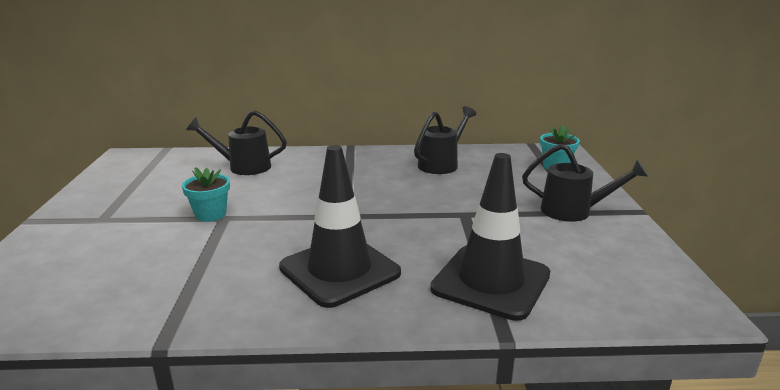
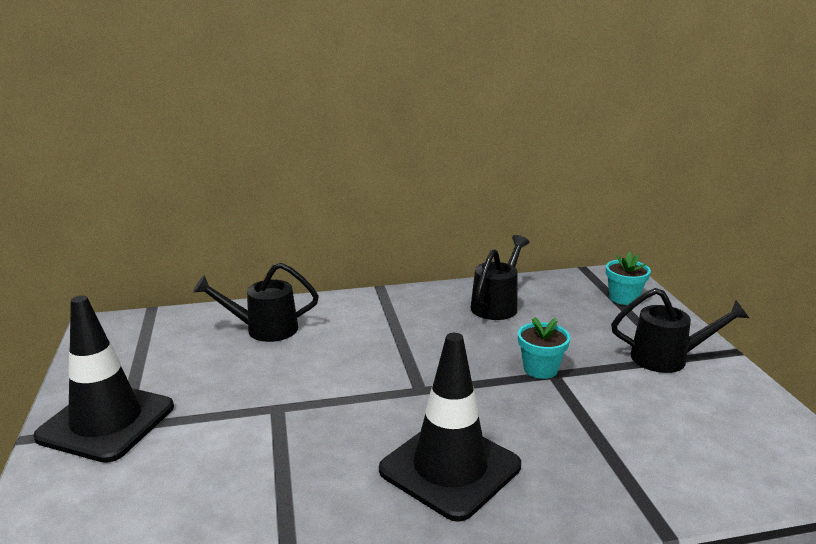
camera: 10 degrees left, 0 degrees up
turquoise flower pot [182,167,230,222] -> turquoise flower pot moved to [518,317,570,379]
black traffic cone [430,153,550,321] -> black traffic cone moved to [33,295,174,463]

